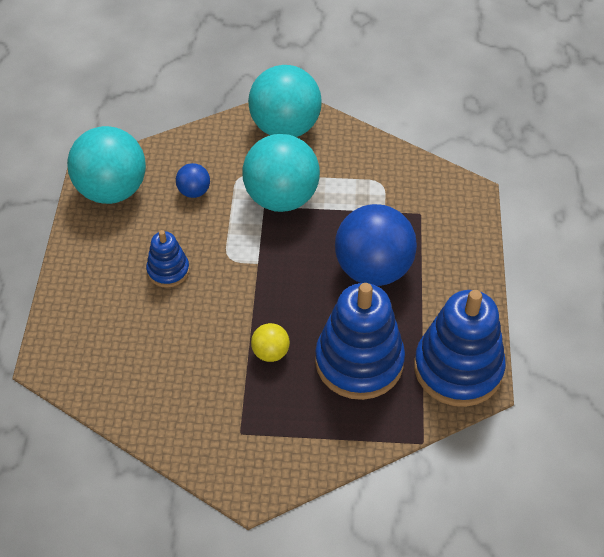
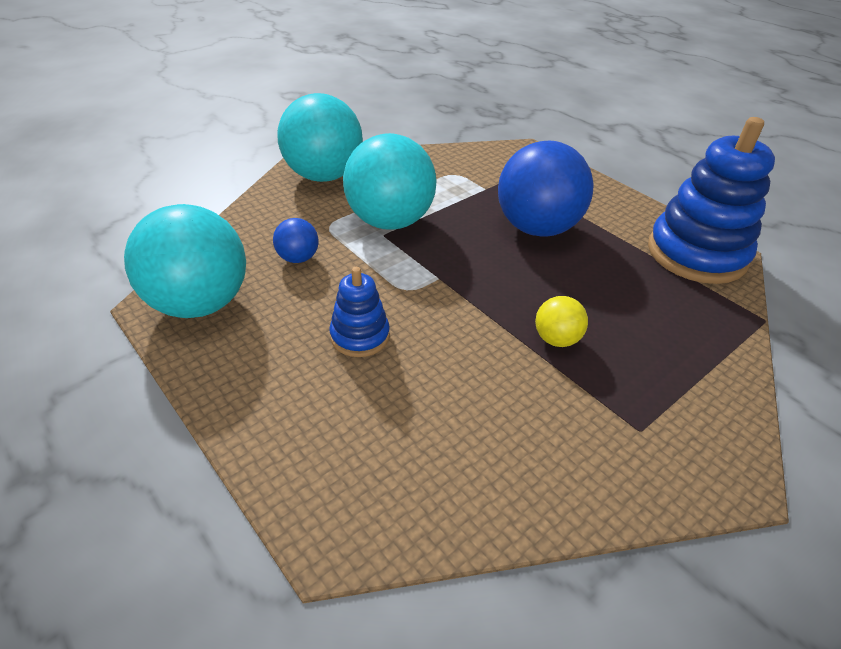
camera: 45 degrees left, 10 degrees down
blue stacking toy [315,283,405,400] -> none

